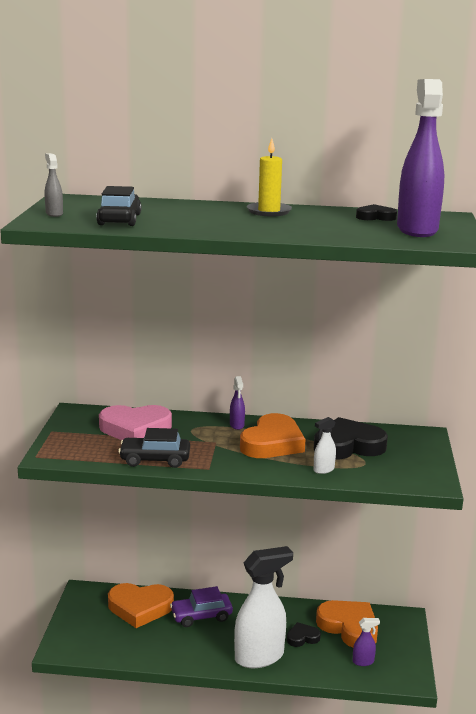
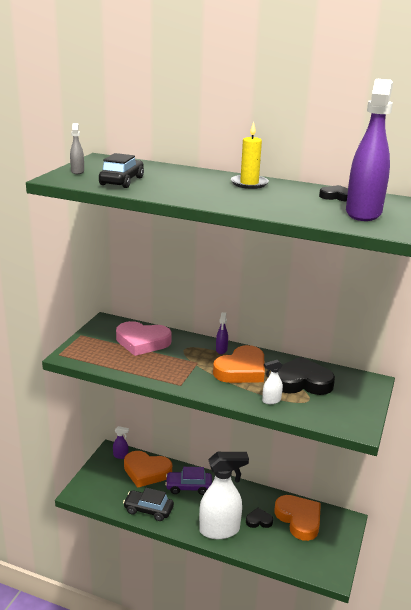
camera: 15 degrees right, 5 degrees up
black car [118,428,190,468] -> black car moved to [123,488,174,521]
purple spray bottle [353,618,380,666] -> purple spray bottle moved to [113,426,129,459]

